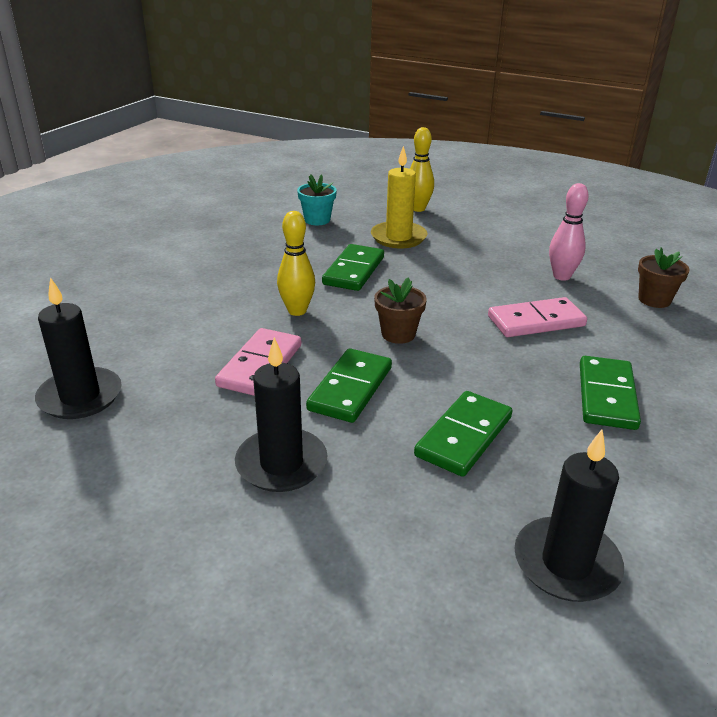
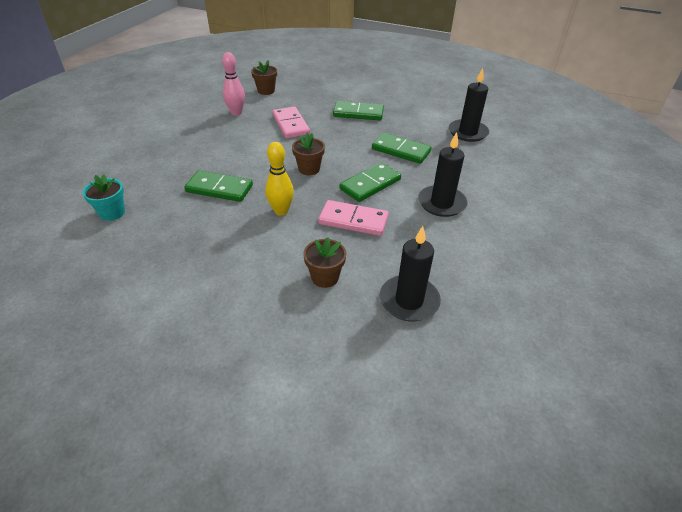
camera: 95 degrees left, 10 degrees up
green domino [306,348,392,423] -> green domino turned 60 degrees counterclockwise [339,162,401,202]
yellow candle [371,146,428,248] -> none
yellow bowling pin [410,127,434,212] -> none
none -> brown flower pot [303,237,346,288]

